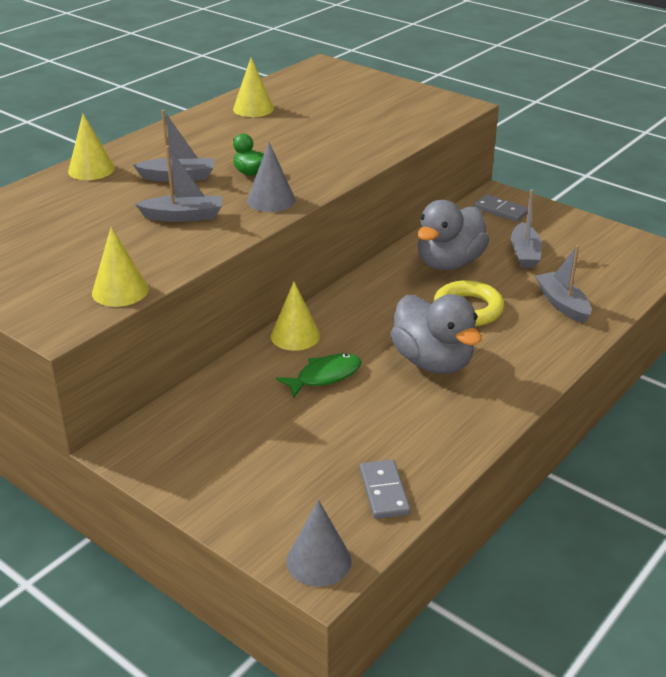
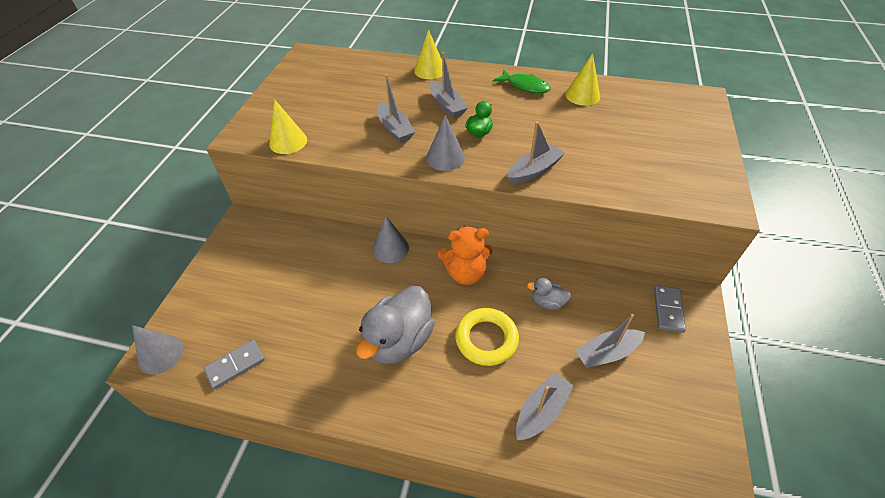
camera: 65 degrees right, 15 degrees up
yellow cone [271,282,320,351] -> grey cone [372,216,409,263]
green fish [276,353,362,398] -> green fish moved to [494,70,551,93]
grey duck [417,200,489,270] -> grey duck [527,278,571,310], size x0.47
none -> orange teddy bear [438,226,493,285]
none -> grey boat [507,122,565,184]

